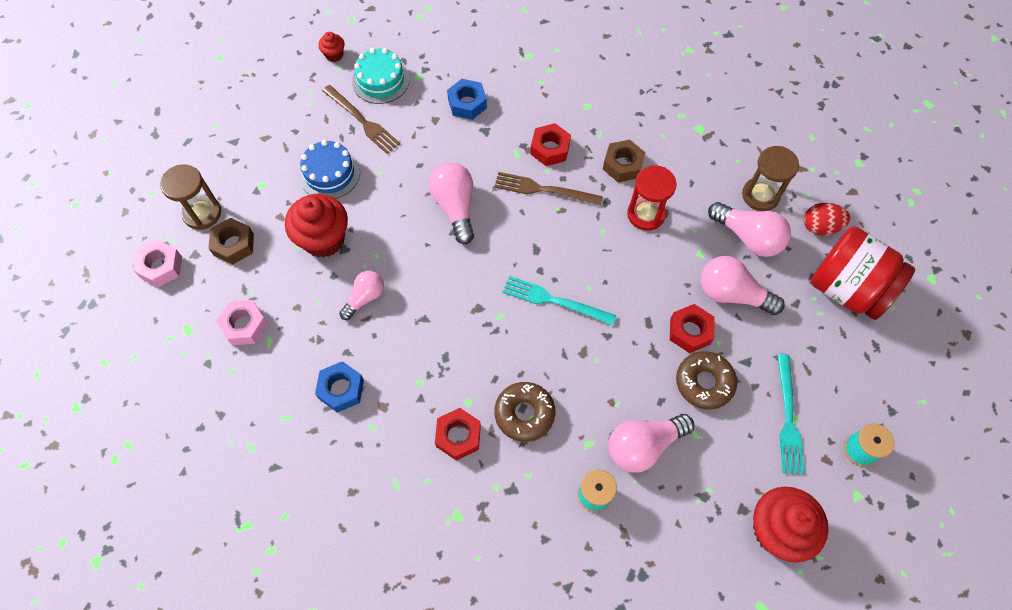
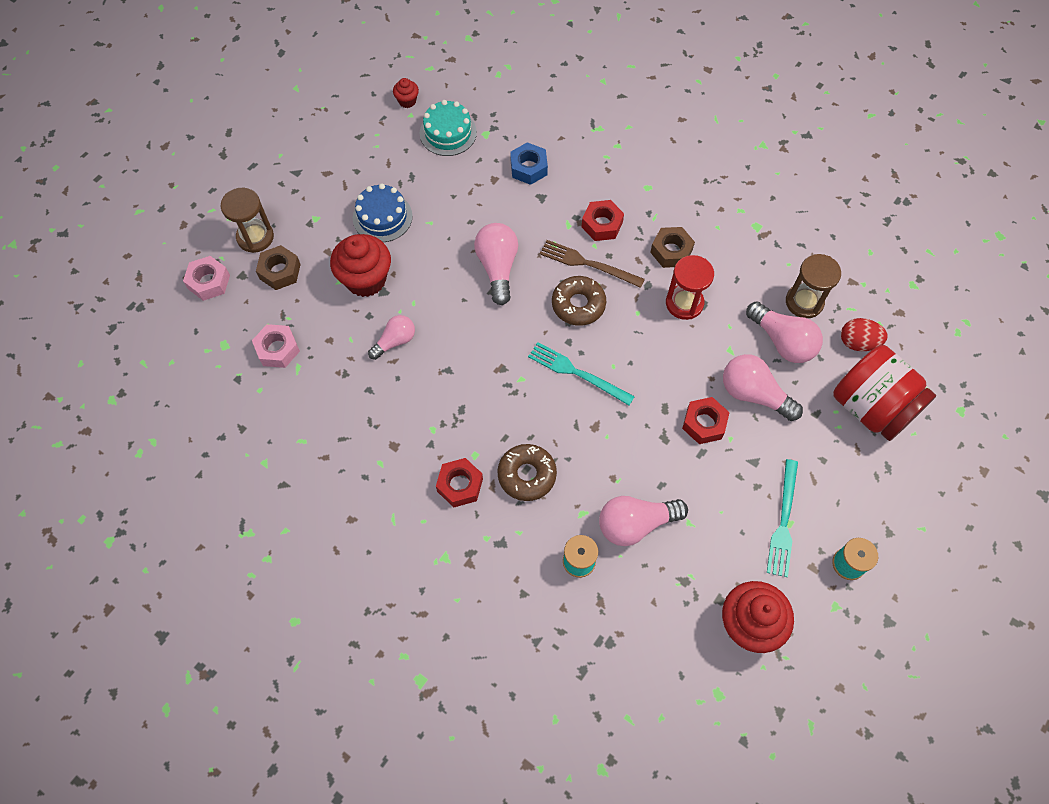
camera: 10 degrees right, 0 degrees up
blue nut [315,361,364,413] -> none
brown fork [322,85,400,154] -> none
brown donut [676,351,737,410] -> brown donut moved to [552,276,606,326]

